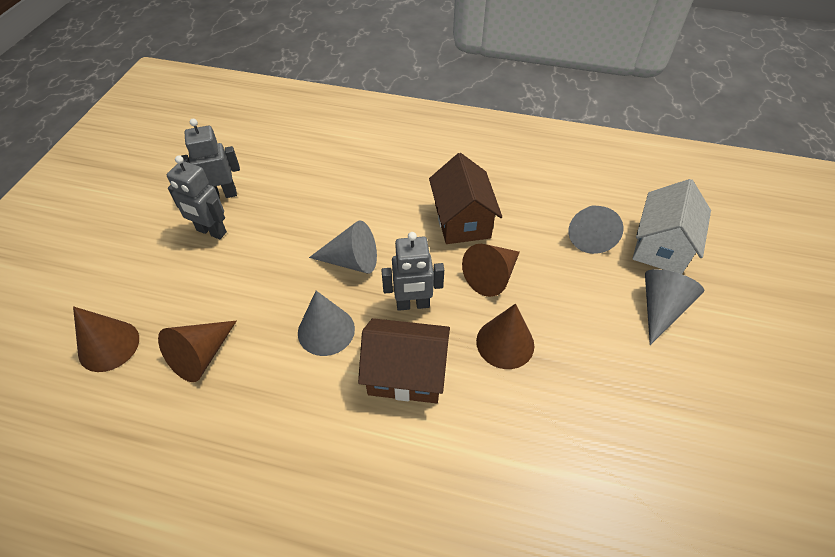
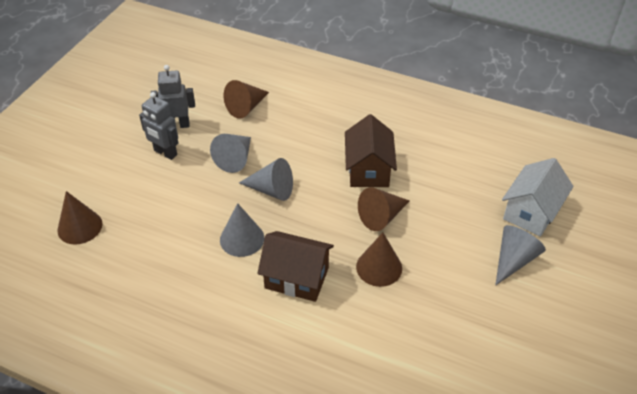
camera: 10 degrees right, 5 degrees down
brown cone [158,320,237,382] -> brown cone moved to [224,80,269,119]
grey robot [381,232,444,311] -> none
grey cone [569,205,624,254] -> grey cone moved to [210,134,251,173]

